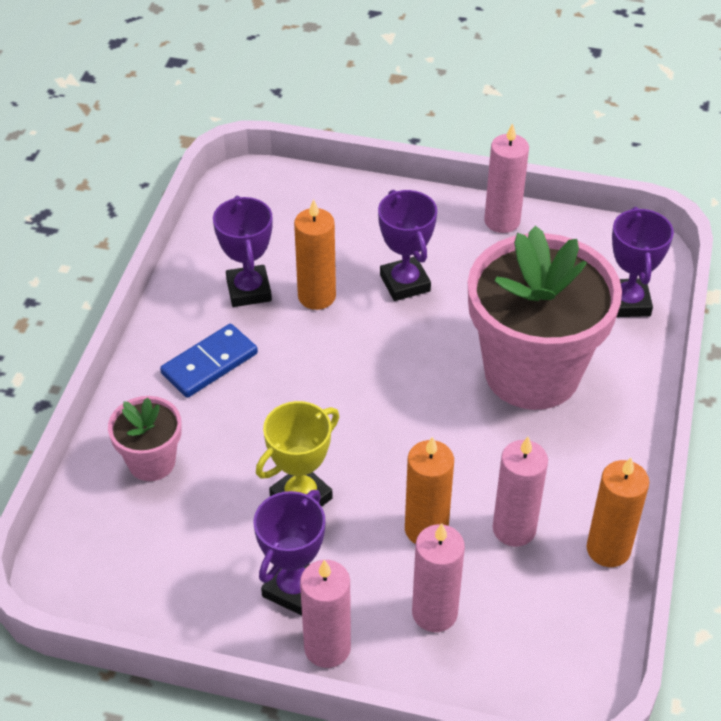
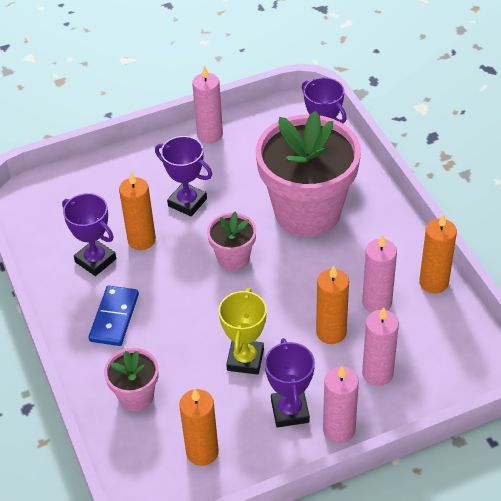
camera: 35 degrees left, 0 degrees up
none -> orange candle [179,389,219,466]
none -> pink flower pot [207,212,256,271]

